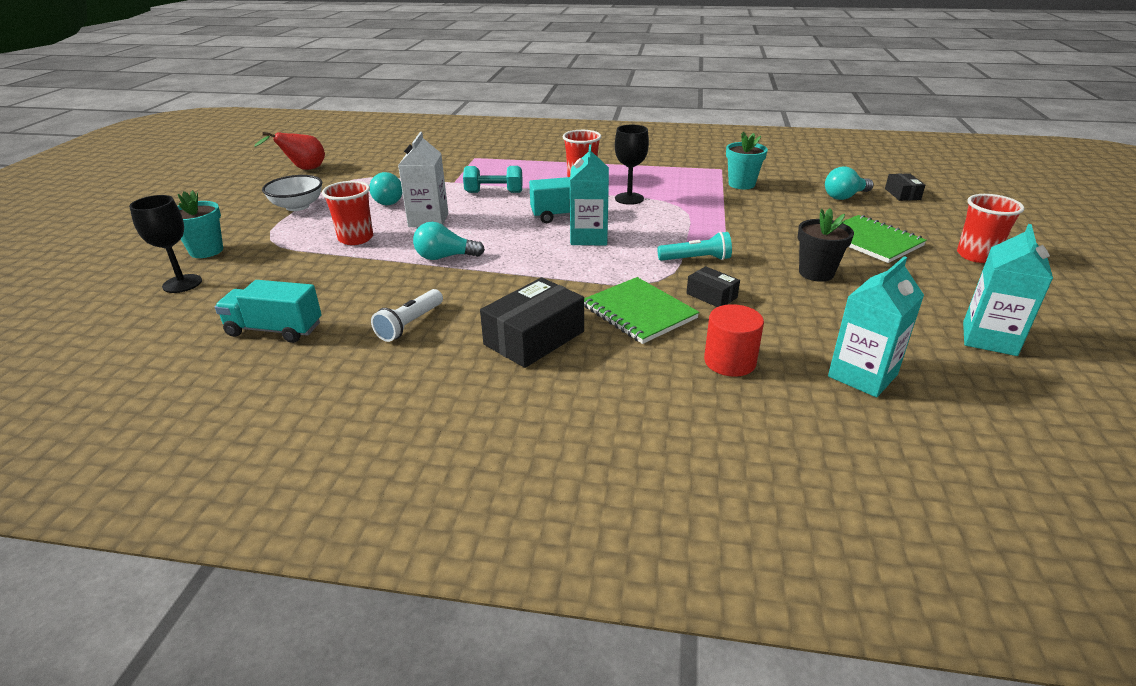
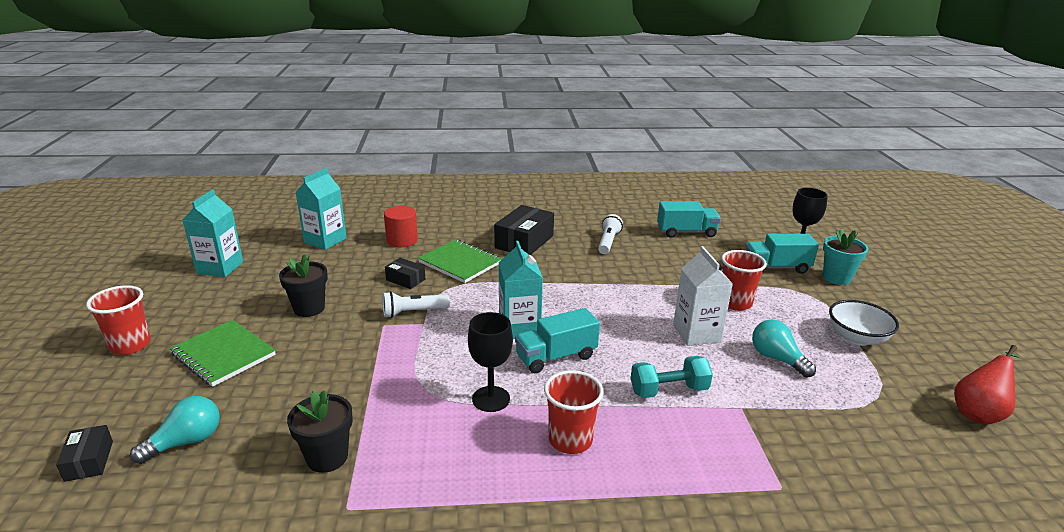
camera: 165 degrees right, 5 degrees down
turquoise light bulb [413,222,485,260] -> none
turquoise flashlight [657,232,732,261] -> white flashlight [383,291,450,318]
turquoise flower pot [726,132,768,189] -> black flower pot [287,390,353,473]
none -> turquoise truck [745,234,819,274]

